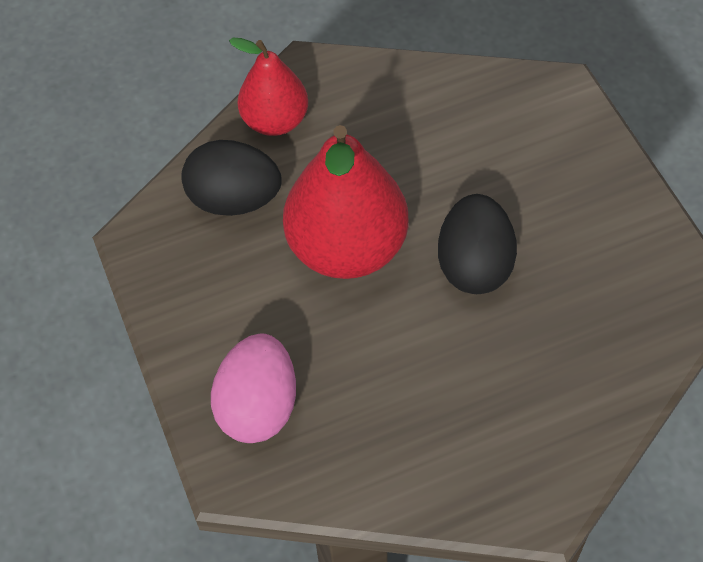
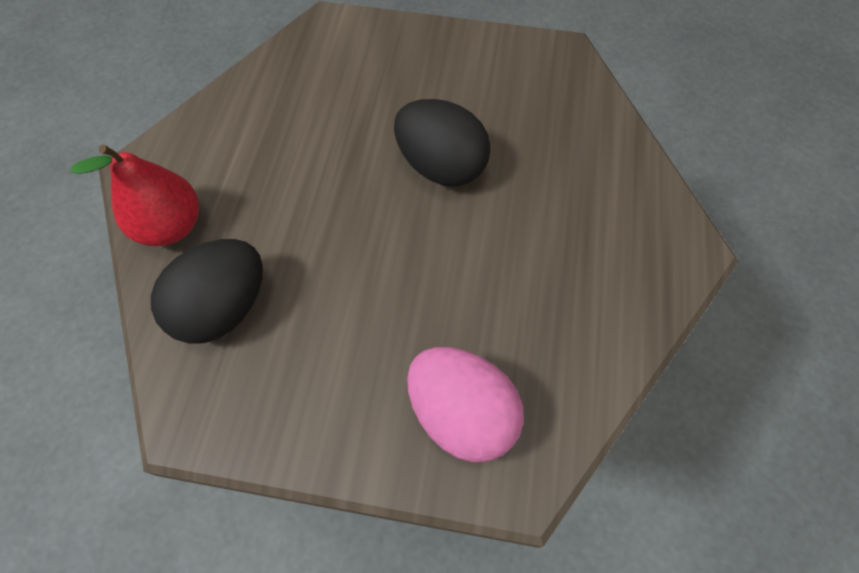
camera: 60 degrees left, 5 degrees up
red pear [283,125,408,279] -> none

